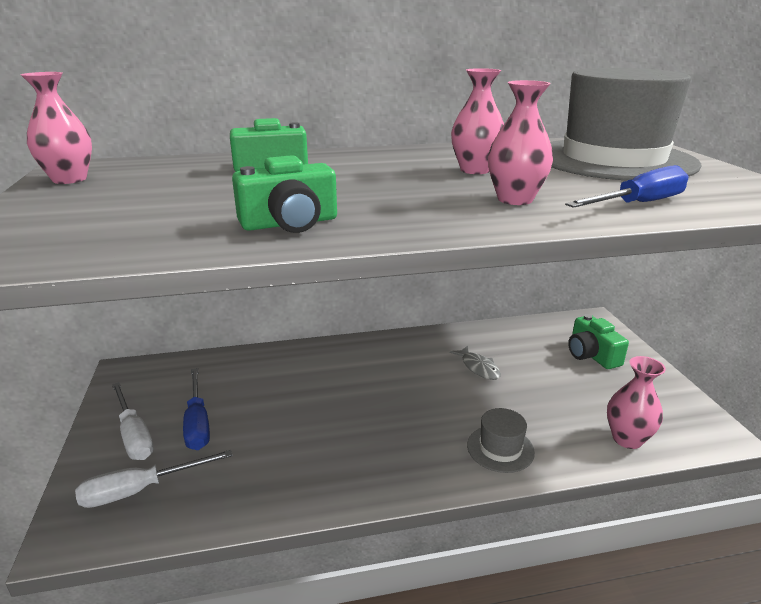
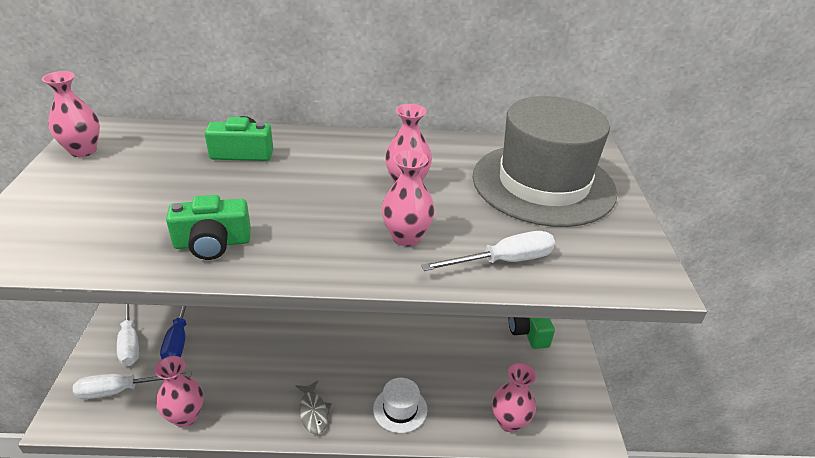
camera: 10 degrees right, 10 degrees up
grey fish [450,346,501,380] -> grey fish moved to [295,381,332,434]
grey hat [467,408,535,473] -> white hat [373,378,427,433]
blue screwdriver [565,165,689,208] -> white screwdriver [421,231,555,271]
none -> pink vase [155,356,203,427]

